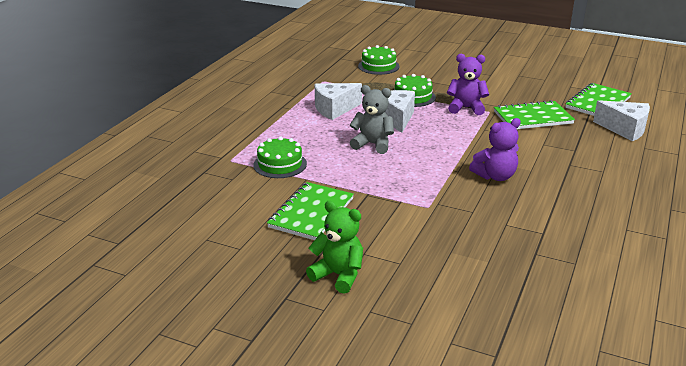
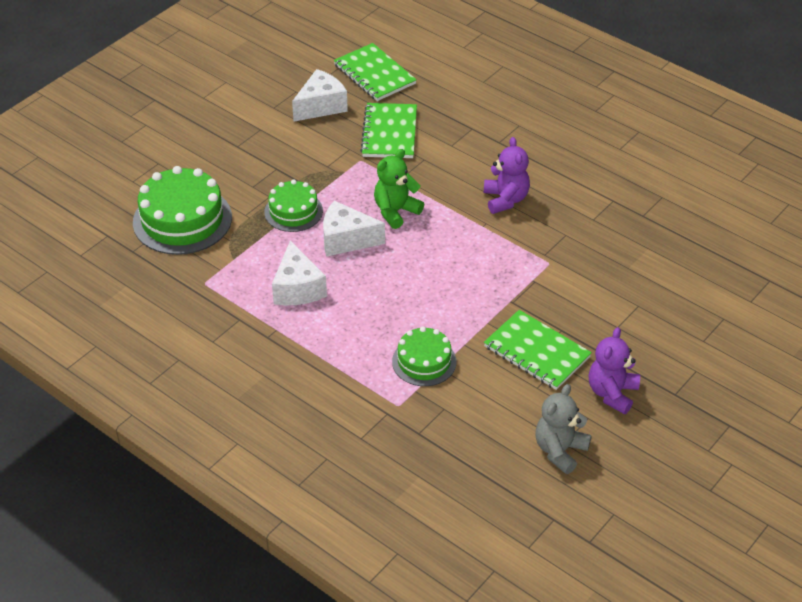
camera: 75 degrees left, 15 degrees up
green teddy bear [306,201,363,294] -> green teddy bear moved to [374,149,424,229]
grey teddy bear [350,85,394,154] -> grey teddy bear moved to [535,384,592,474]
green cake [358,45,400,75] -> green cake [133,166,232,255], size x1.68
purple teddy bear [447,54,489,115] -> purple teddy bear moved to [589,327,640,414]
white cheese [593,100,650,141] -> white cheese moved to [292,69,348,122]

